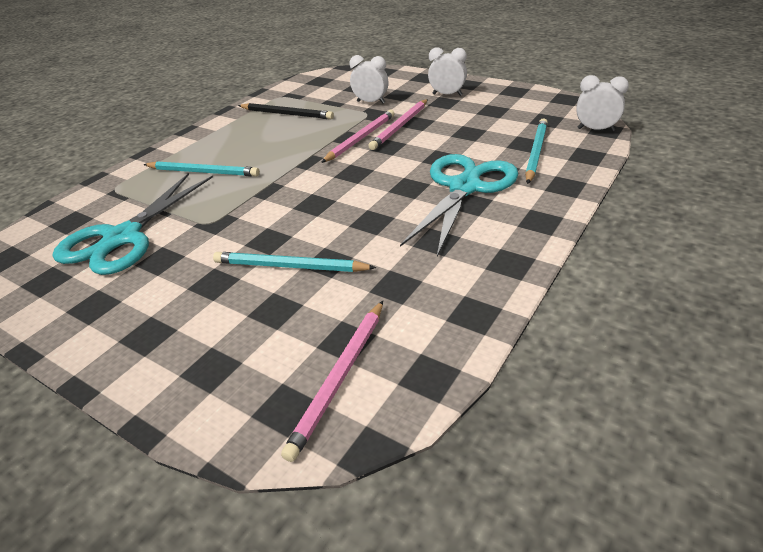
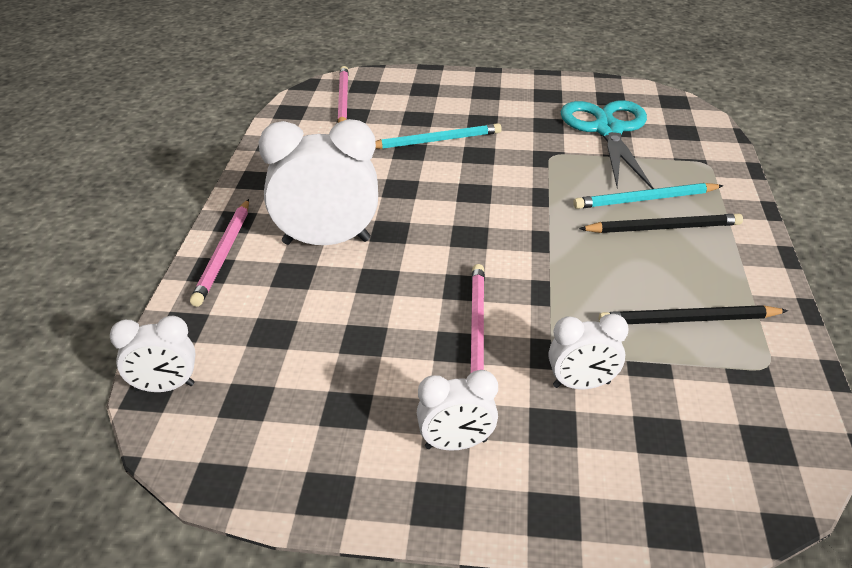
camera: 150 degrees right, 0 degrees up
pink pencil [321,110,395,163] -> pink pencil moved to [190,199,249,307]
turquoise scissors [400,154,518,256] -> white clock [259,119,378,245]
turquoise pencil [525,119,548,184] -> none
none -> black pencil [579,214,743,233]

